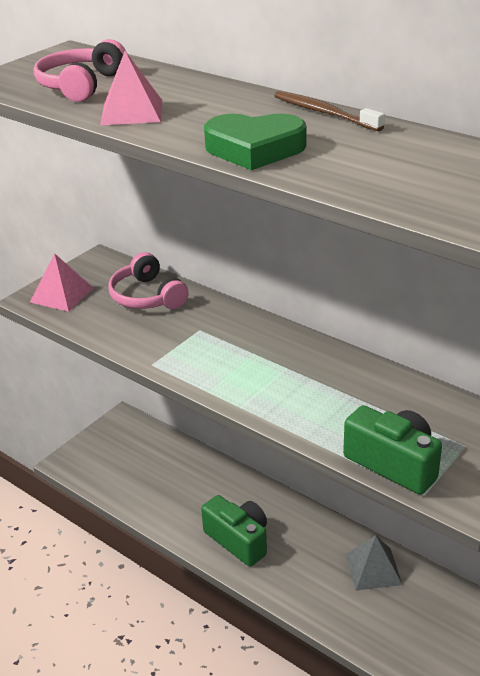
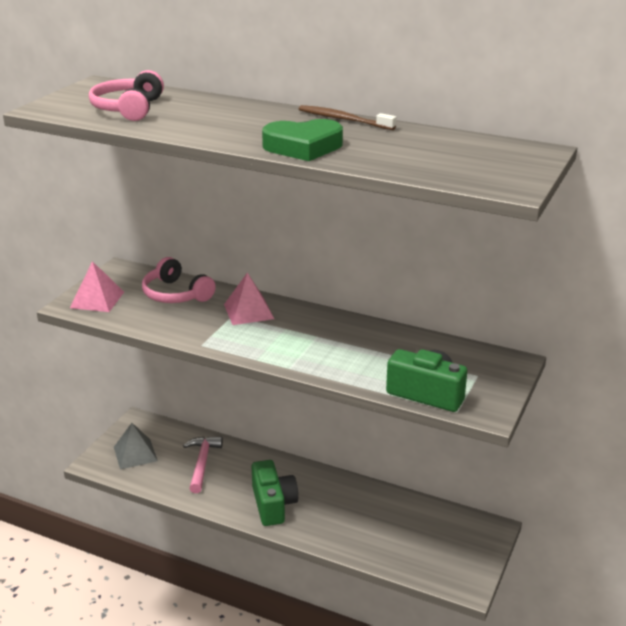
camera: 15 degrees left, 5 degrees down
pink pyramid [100,51,162,125] -> pink pyramid moved to [224,273,274,325]
green camera [201,495,267,567] -> green camera turned 45 degrees clockwise [252,460,298,526]
grey pyramid [346,536,402,591] -> grey pyramid moved to [114,423,158,469]
none -> pink hammer [183,437,223,493]

